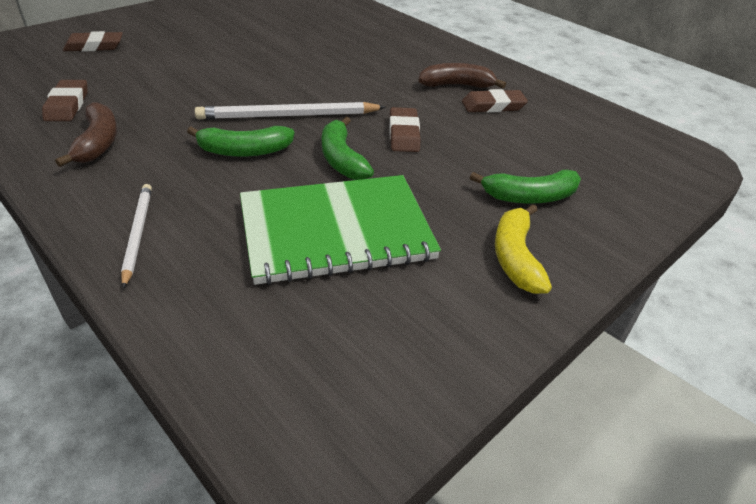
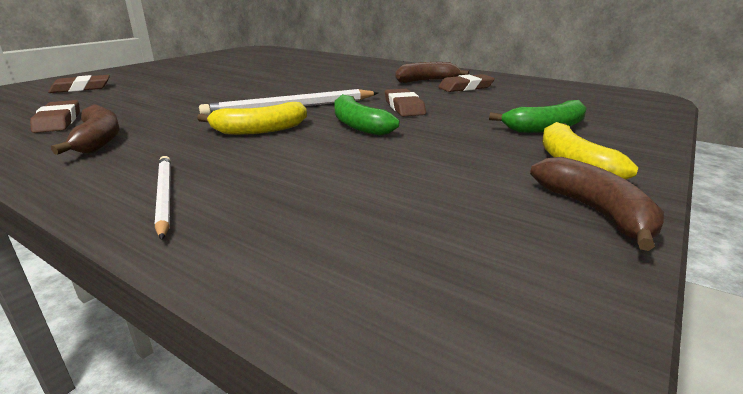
camera: 10 degrees left, 15 degrees down
green banana [187,126,294,157] -> yellow banana [197,102,307,135]
green notebook [240,175,441,285] -> none
none -> brown banana [530,157,664,251]

